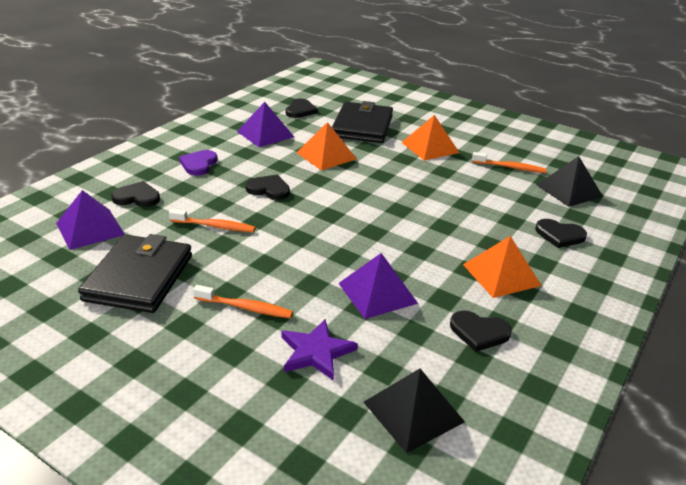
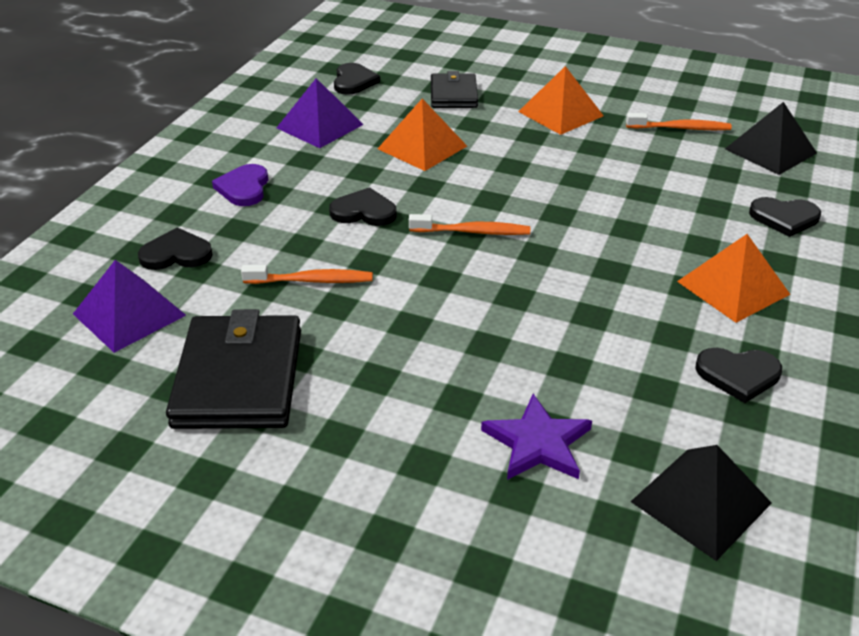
camera: 10 degrees left, 5 degrees up
orange toothbrush [193,285,293,318] -> orange toothbrush moved to [409,214,530,235]
black wallet [332,101,393,143] -> black wallet [431,71,478,108], size x0.60
purple pyramid [338,253,418,319] -> none

